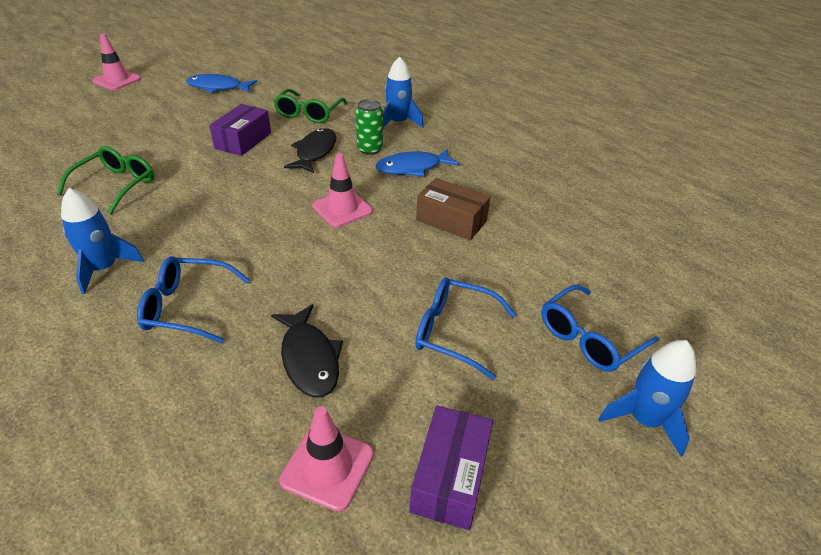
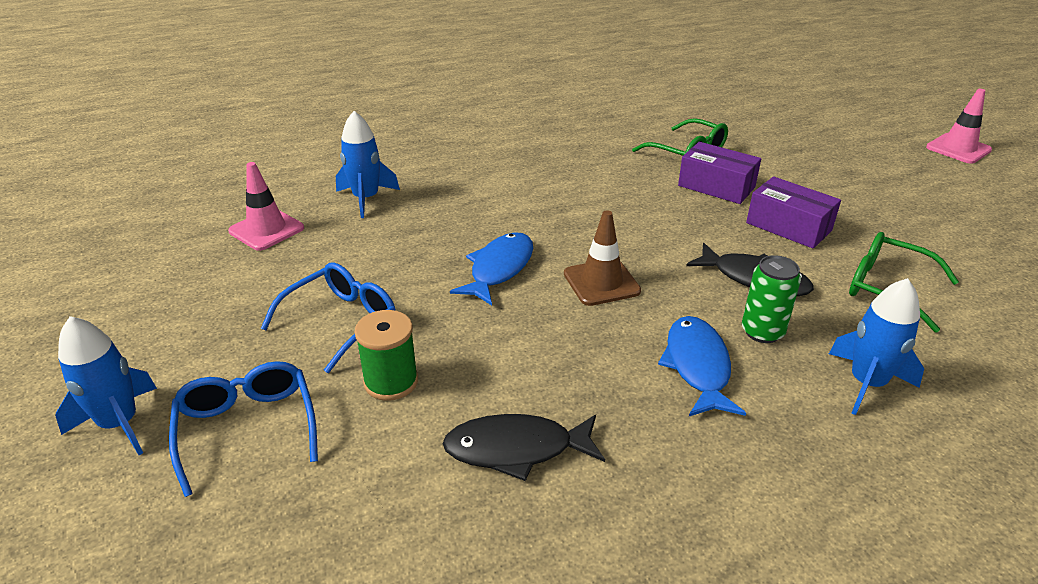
camera: 110 degrees right, 5 degrees down
blue rocket [61,188,144,295] -> blue rocket moved to [336,111,400,218]
blue glasses [137,256,250,343] -> none
blue fish [186,74,257,93] -> blue fish moved to [450,232,533,305]
black fish [271,304,343,398] -> black fish moved to [442,414,605,481]
pink traffic cone [312,153,373,227] -> brown traffic cone [564,210,641,306]
purple box [409,406,493,530] -> purple box moved to [678,142,761,204]
brown box [416,178,490,240] -> none
none -> green spool [355,310,418,401]

